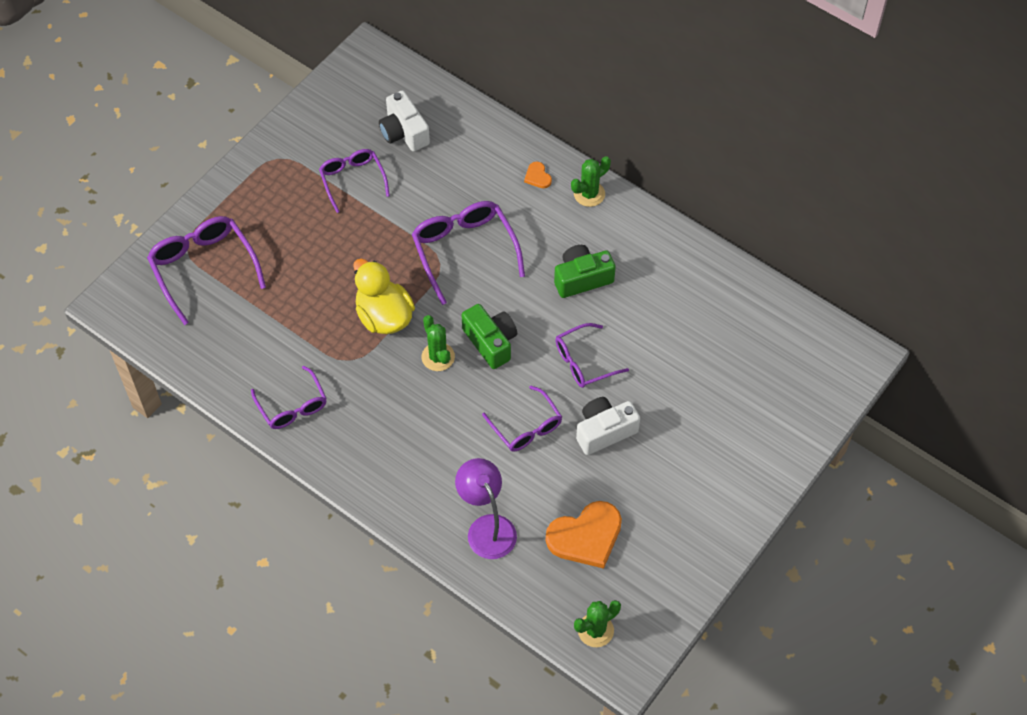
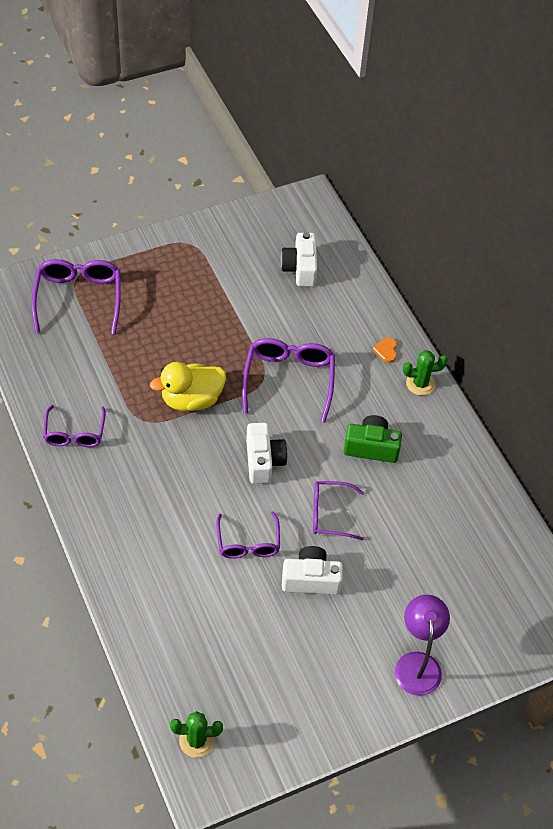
camera: 25 degrees right, 5 degrees down
purple glasses [319,149,390,213] -> none
yellow duck [353,259,415,334] -> yellow duck turned 105 degrees counterclockwise [150,362,226,411]
green cactus [421,315,455,371] -> none
purple lamp [455,458,517,559] -> purple lamp moved to [395,594,450,696]
green camera [462,304,517,369] -> white camera [246,423,287,484]
orange heart [546,501,622,569] -> none

